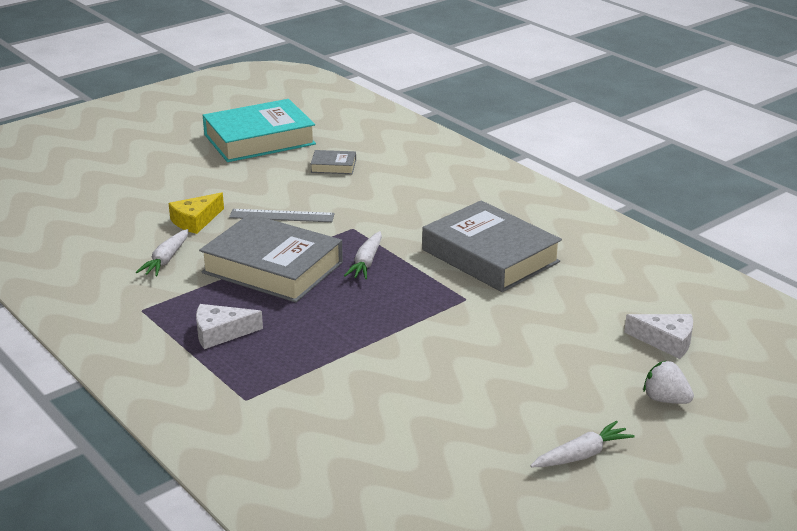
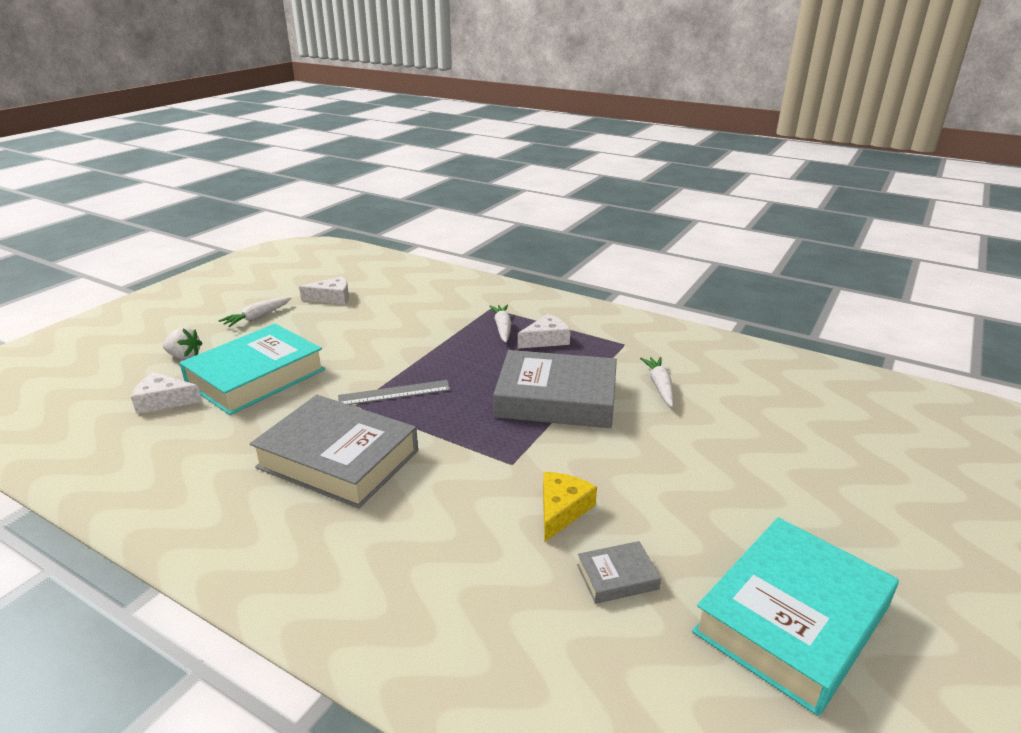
camera: 160 degrees right, 0 degrees up
yellow cheese [169,192,224,234] -> yellow cheese moved to [543,472,597,542]
grey ruler [229,209,335,222] -> grey ruler moved to [338,380,451,405]
white carrot [344,231,382,279] -> white carrot moved to [489,304,511,343]
none -> turquoise book [179,324,325,415]
none -> white cheese [299,276,349,305]

